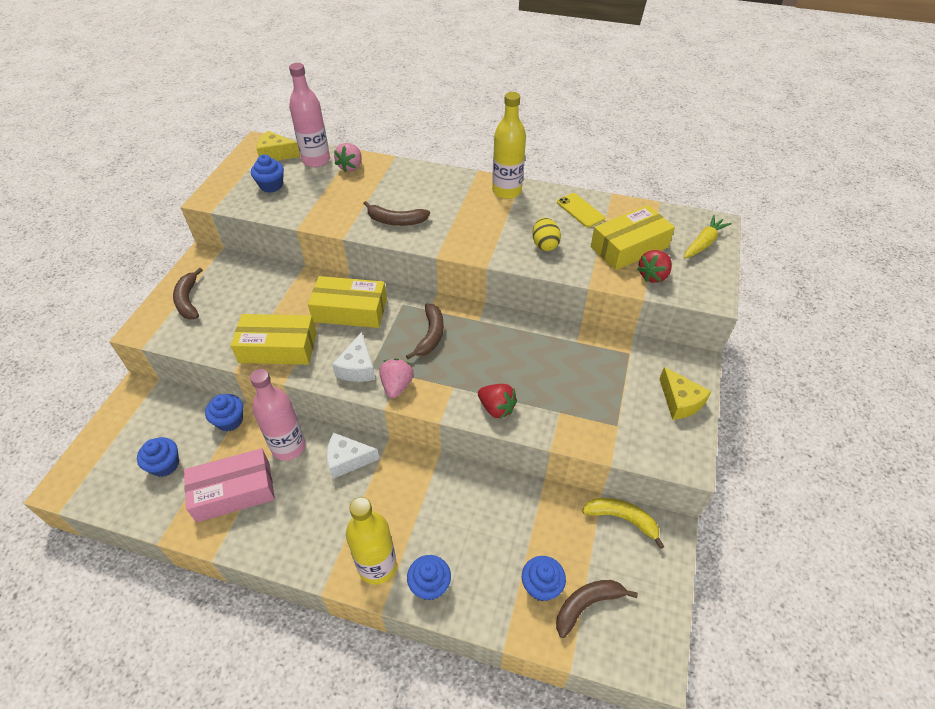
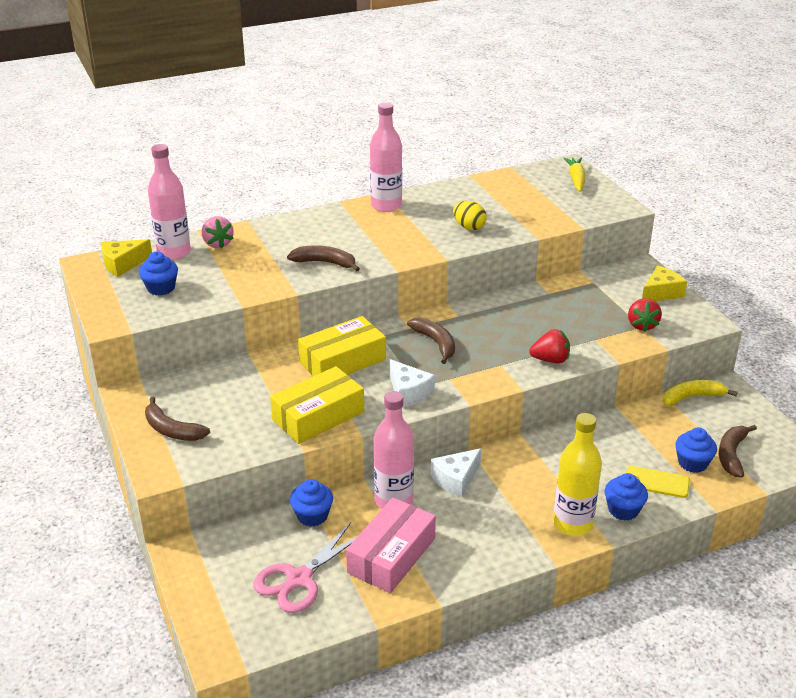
camera: 40 degrees left, 15 degrees down
blue cupcake [137,437,179,477] -> pink scissors [253,522,357,613]
brown banana [363,201,430,226] -> brown banana turned 135 degrees counterclockwise [287,245,360,272]
pink strawberry [379,358,414,399] -> none
yellow bottle [492,92,526,199] -> pink bottle [370,102,402,212]
yellow phone [557,193,605,227] -> yellow phone moved to [626,466,690,498]
yellow box [591,205,675,270] -> none
red strawberry [637,250,672,283] -> red strawberry moved to [628,298,662,332]
yellow cheese [660,367,711,420] -> yellow cheese turned 60 degrees counterclockwise [642,266,687,301]

